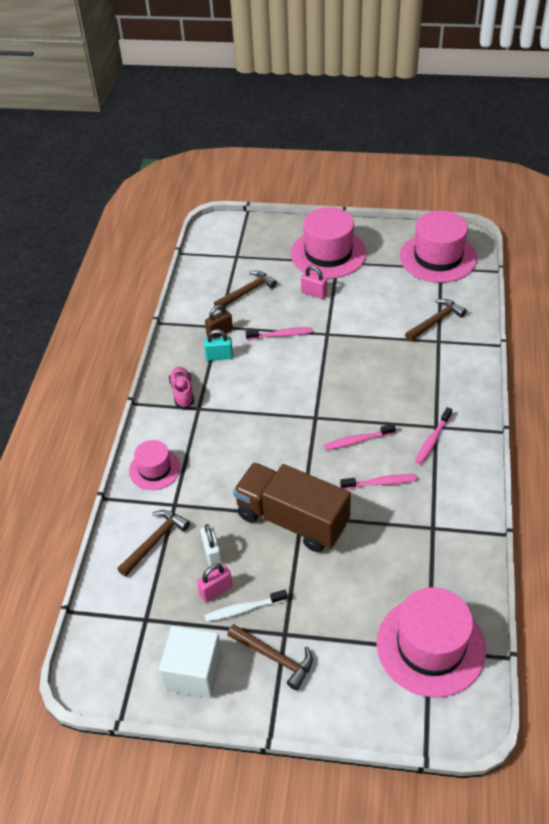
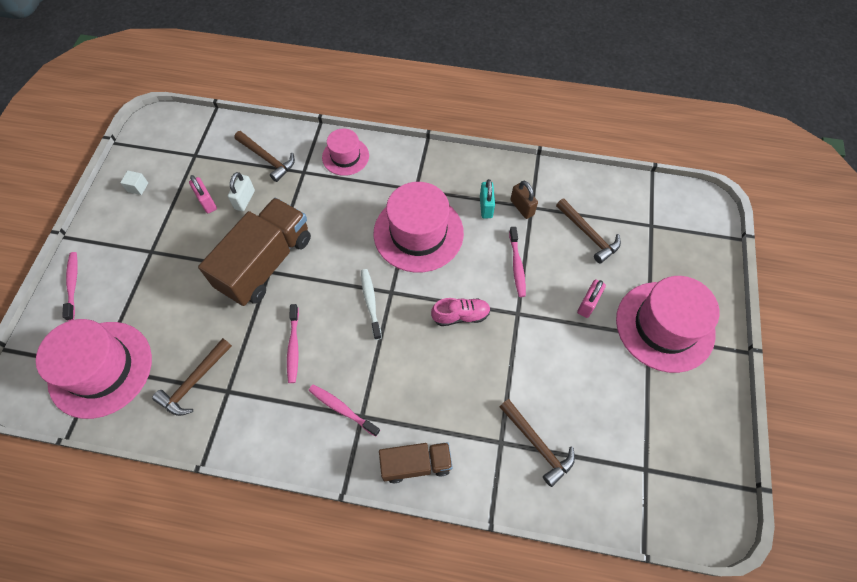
camera: 90 degrees right, 15 degrees up
white cube [159,626,222,698] -> white cube [120,171,148,195], size x0.41
pink shoe [169,367,194,408] -> pink shoe moved to [431,298,491,326]
white padlock [201,524,222,566] -> white padlock turned 60 degrees counterclockwise [228,172,255,211]
white toothbrush [205,590,288,622] -> white toothbrush moved to [361,269,382,340]
brown hammer [227,624,313,690] -> brown hammer moved to [152,338,232,416]
pink toothbrush [324,424,396,450] -> pink toothbrush moved to [62,252,78,321]
pink hat [400,211,477,283] -> pink hat moved to [374,182,464,273]
none -> brown truck [379,442,453,483]

